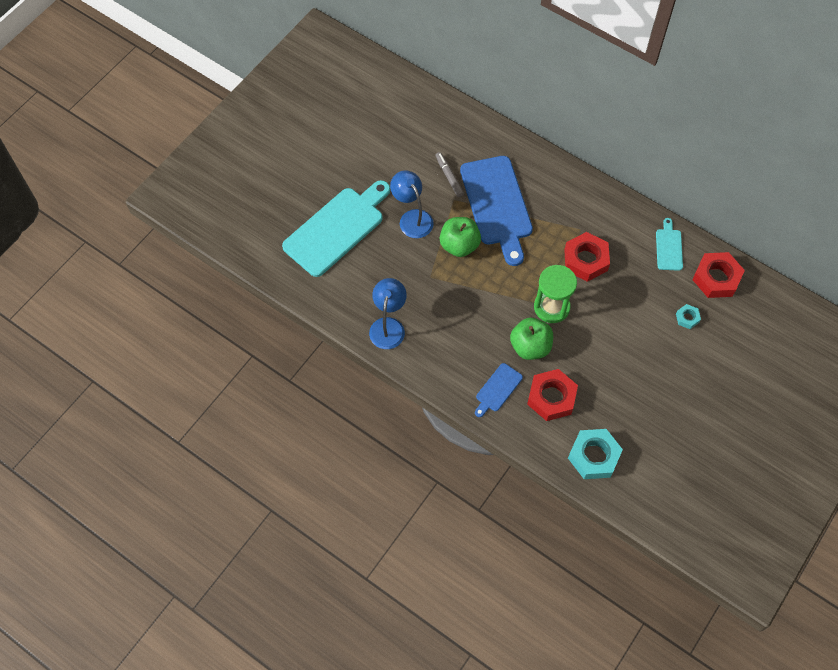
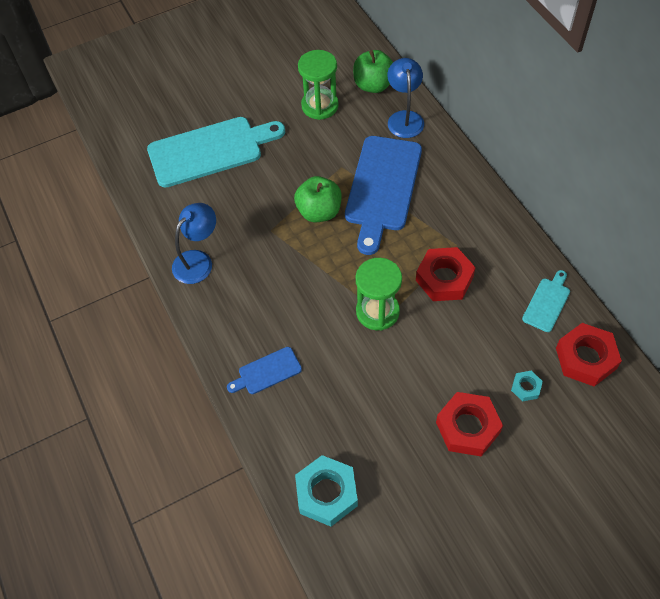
camera: 30 degrees right, 5 degrees down
blue lamp [390,170,434,238] -> blue lamp moved to [387,58,424,138]
grey marker [435,152,464,197] -> none
green apple [510,318,553,360] -> green apple moved to [353,50,393,93]
red nut [527,369,578,421] -> red nut moved to [436,392,503,456]
none -> green hourglass [298,50,339,120]

